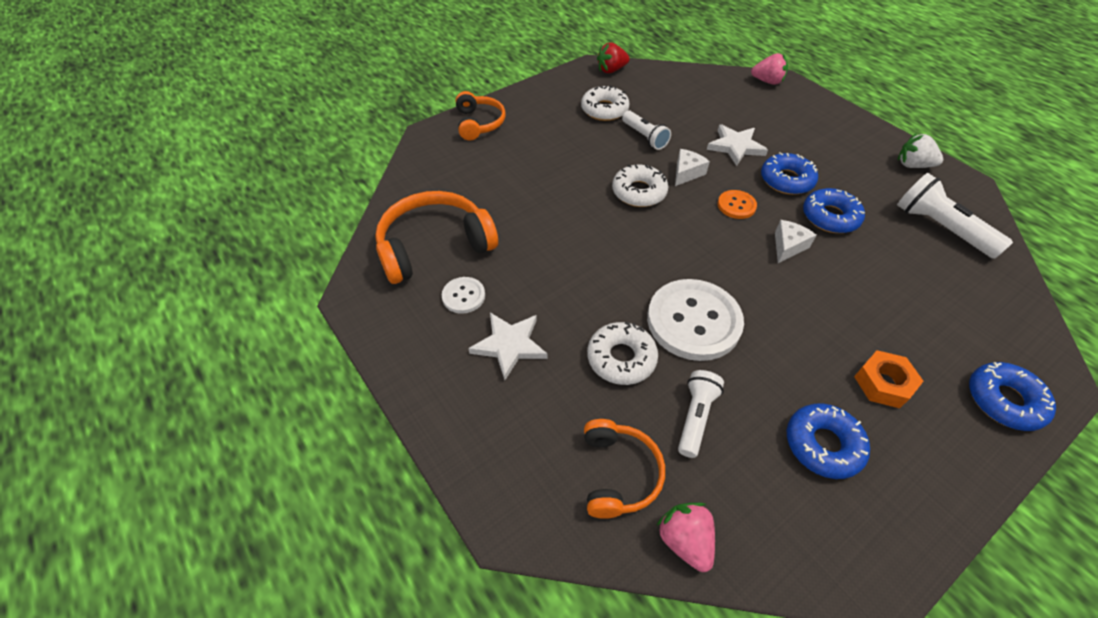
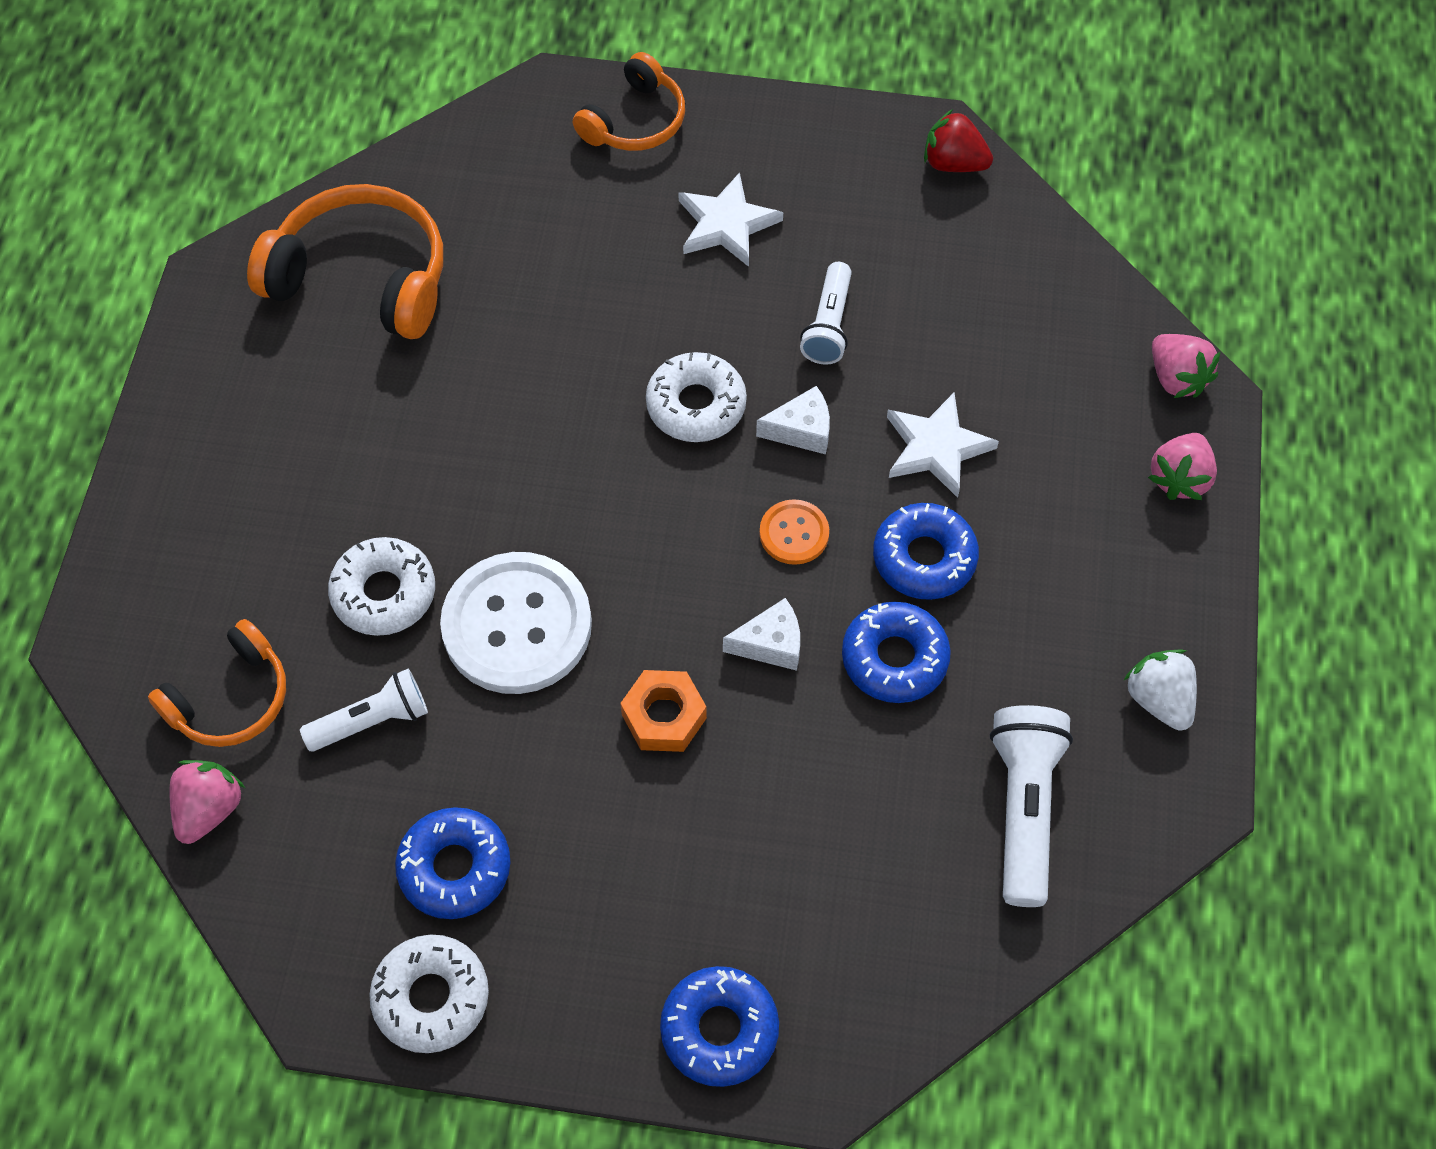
camera: 45 degrees right, 10 degrees up
white button [442,277,485,314] -> none
white star [468,312,547,380] -> white star moved to [678,172,783,267]
white donut [581,86,630,121] -> white donut moved to [369,934,489,1053]
orange nut [854,350,924,408] -> orange nut moved to [620,670,707,752]
none -> pink strawberry [1148,433,1217,500]

